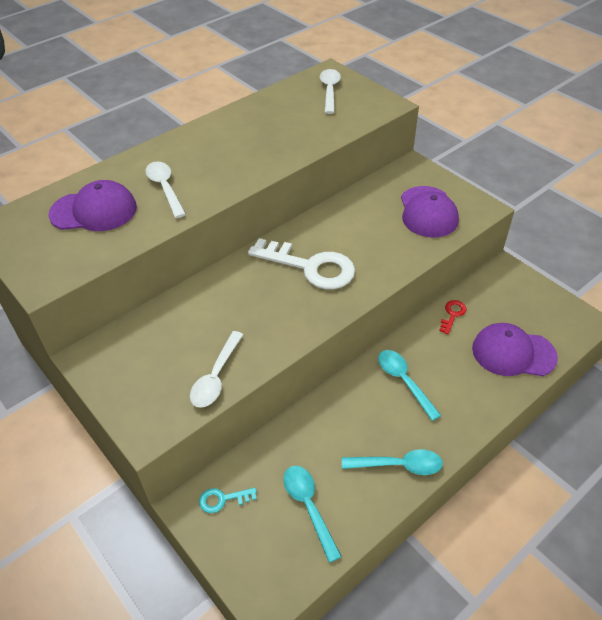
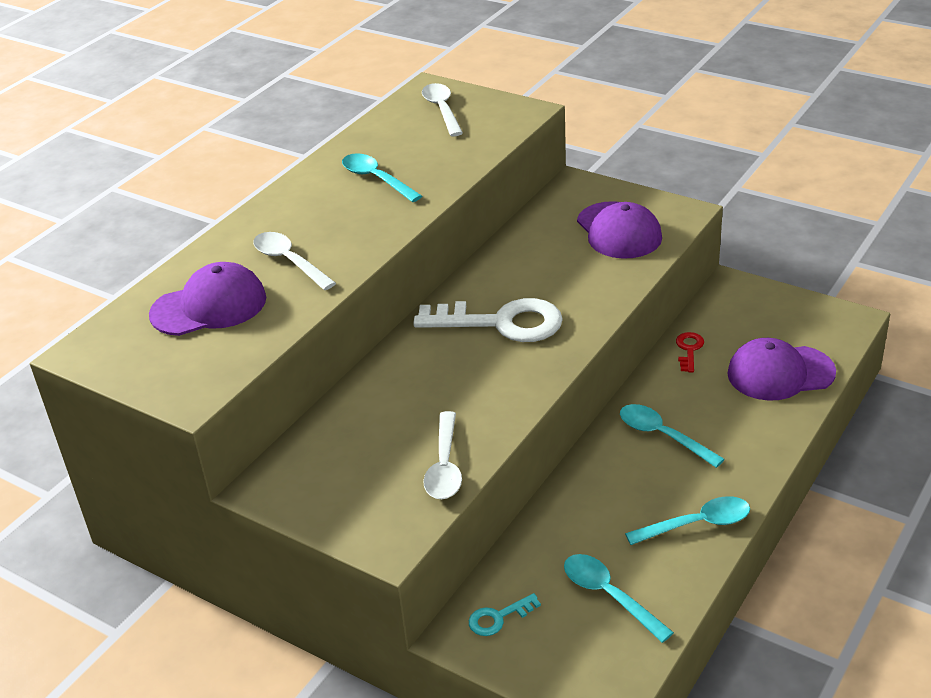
camera: 15 degrees left, 10 degrees down
none -> turquoise spoon [342,153,422,202]

